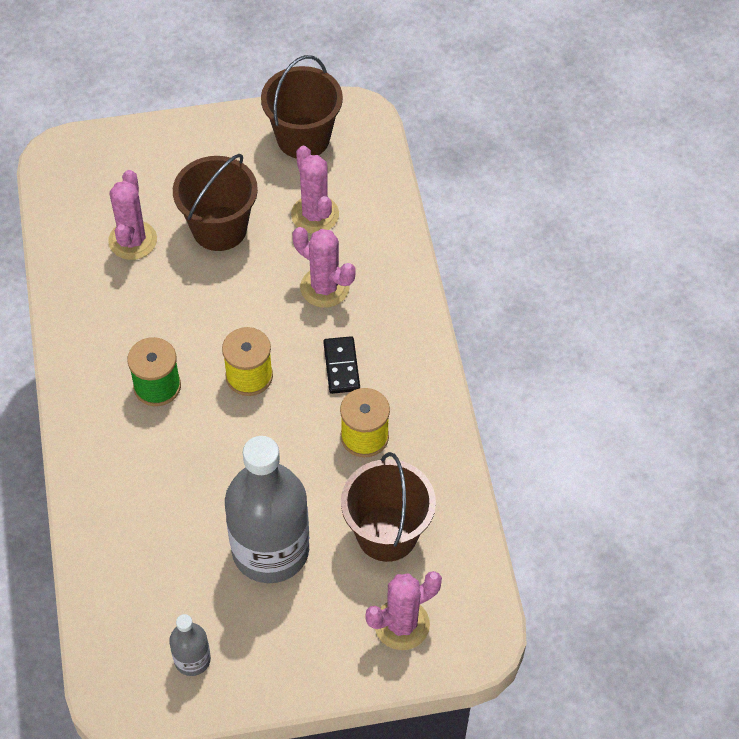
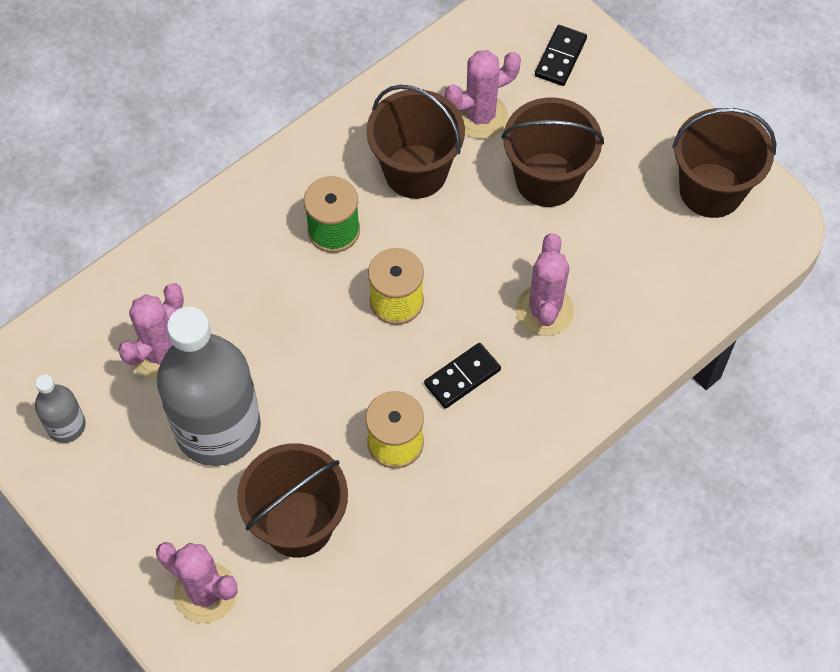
camera: 60 degrees right, 5 degrees up
pink cactus [291,146,339,234] -> pink cactus moved to [118,283,184,379]
none -> brown bucket [366,85,465,199]
none -> black domino [535,25,587,86]

